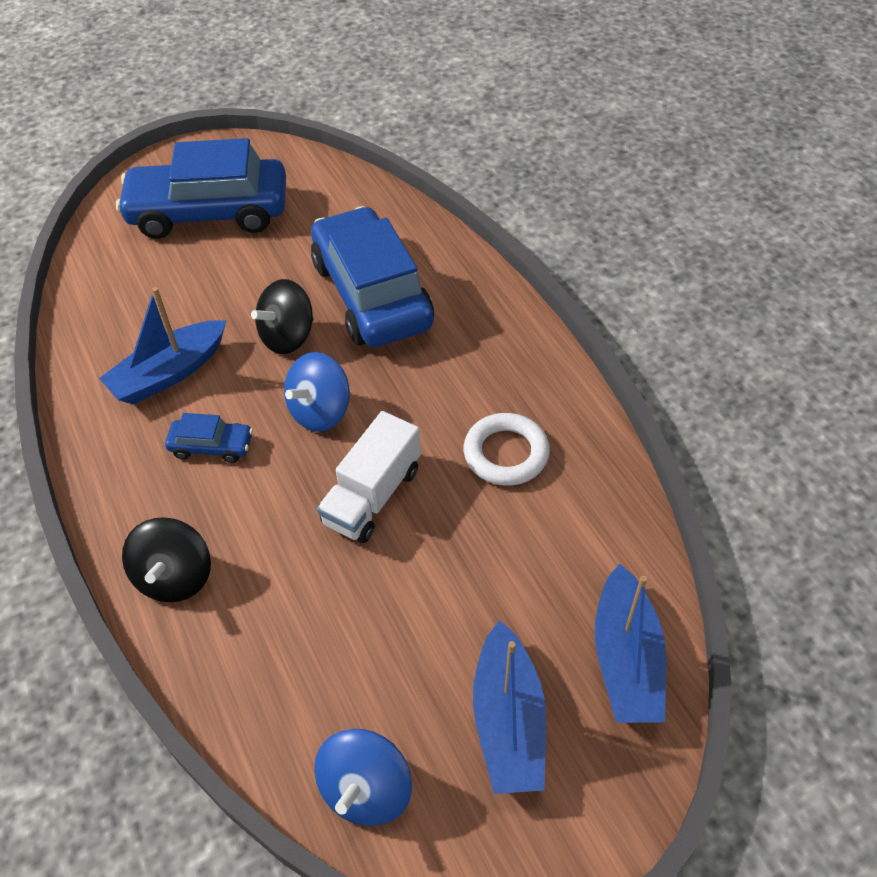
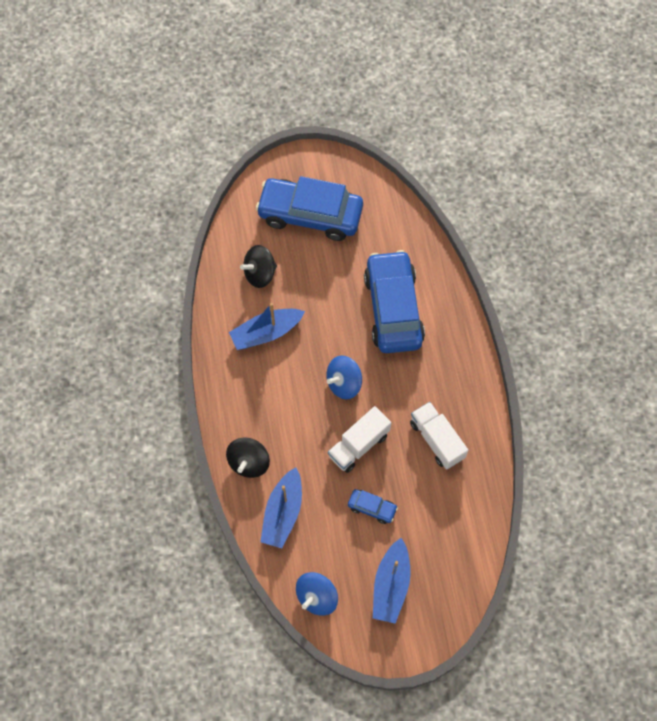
camera: 15 degrees right, 15 degrees up
blue car [165,413,253,463] -> blue car moved to [348,489,398,524]
black spinning top [251,279,313,354] -> black spinning top moved to [240,245,277,288]
white ring [464,413,550,486] -> white truck [410,402,468,470]
blue boat [595,564,666,723] -> blue boat moved to [260,467,302,548]

